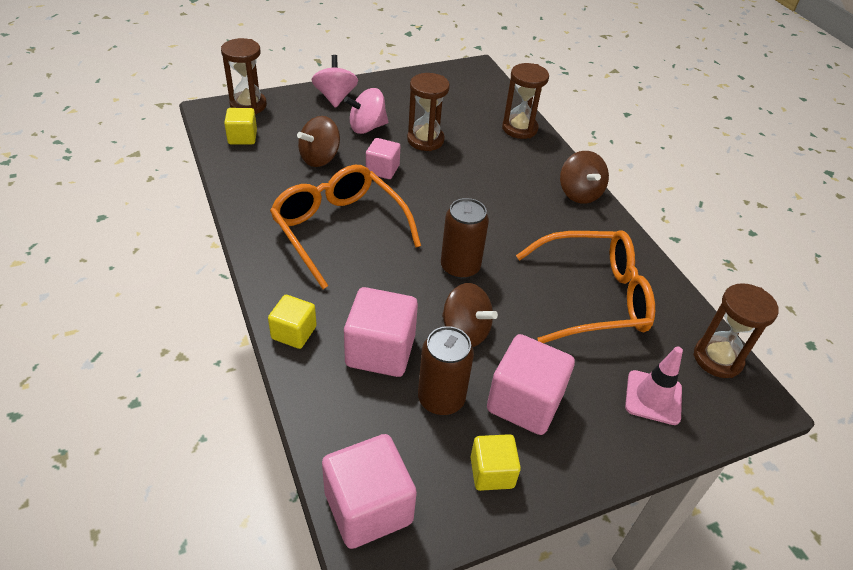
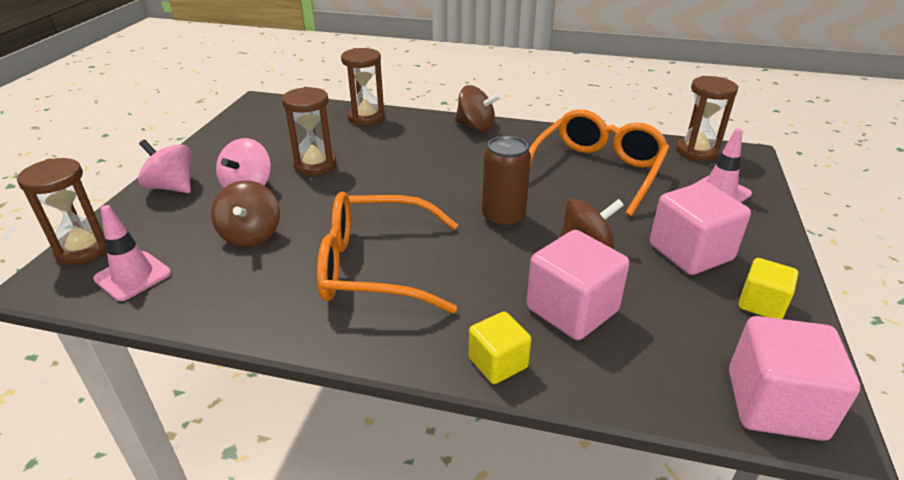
camera: 50 degrees left, 10 degrees down
yellow cube [224,108,257,144] -> pink traffic cone [93,205,171,301]
pink cube [366,138,400,179] -> none
brown can [418,326,474,415] -> none

